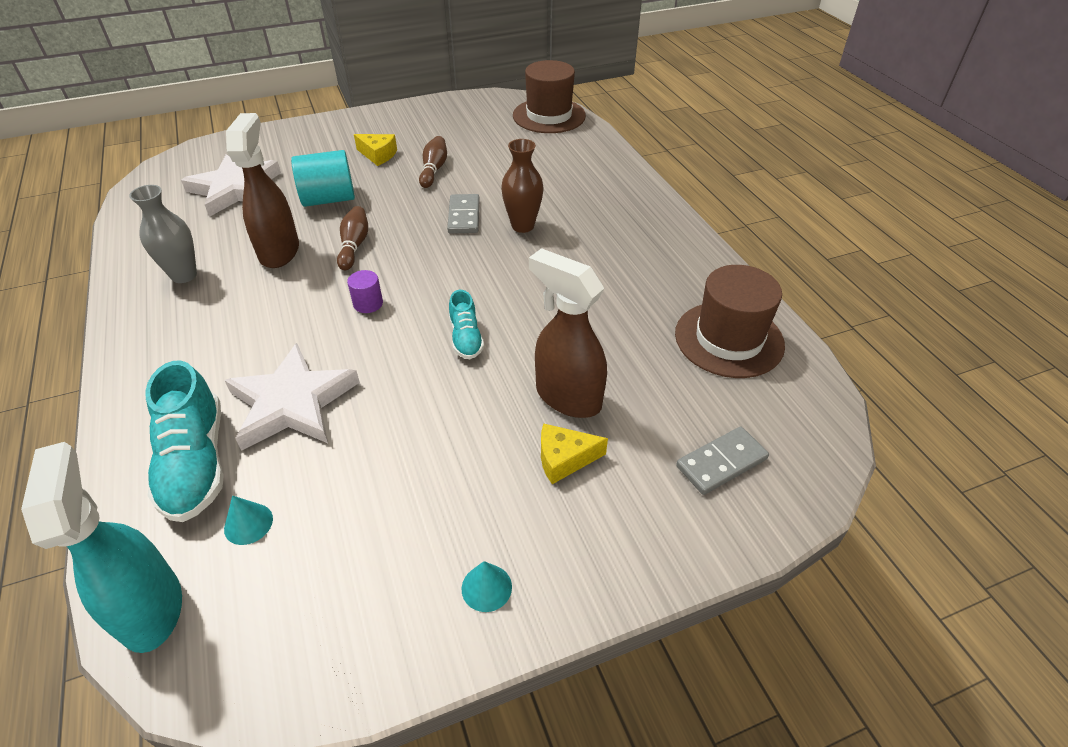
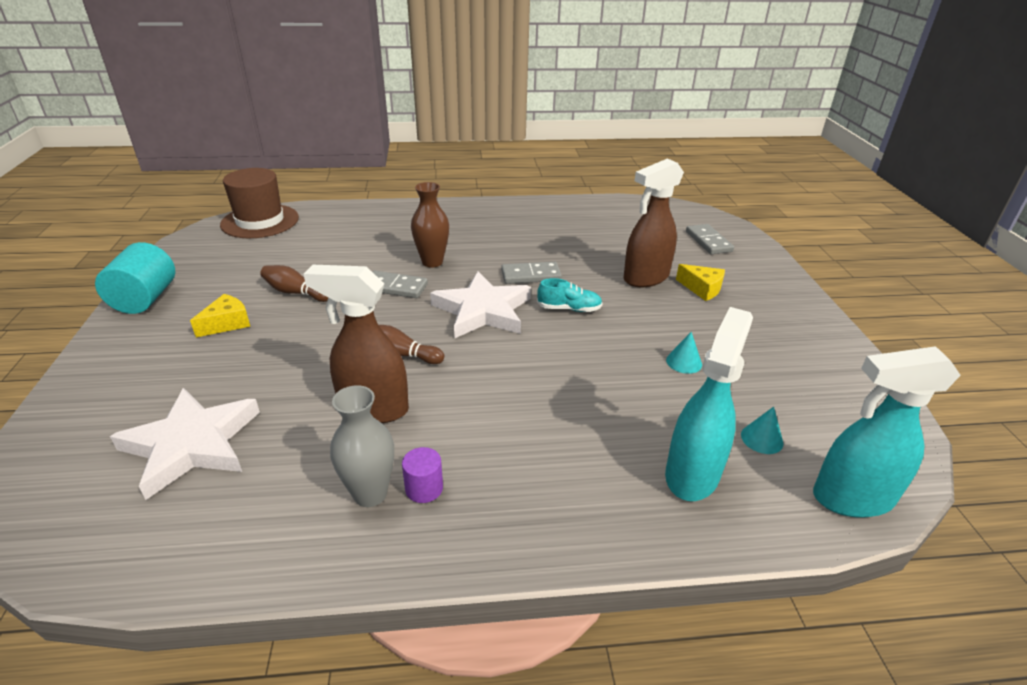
camera: 75 degrees left, 10 degrees down
turquoise shoe [145,360,224,522] -> turquoise spray bottle [665,307,753,501]
white star [224,343,360,451] -> white star moved to [430,271,531,339]
turquoise cylinder [291,150,355,207] -> turquoise cylinder moved to [95,242,175,314]
purple cylinder [347,270,383,313] -> purple cylinder moved to [402,447,443,503]
turquoise cone [462,561,512,612] -> turquoise cone moved to [666,332,702,374]
yellow cheese [541,423,608,484] -> yellow cheese turned 60 degrees counterclockwise [676,264,725,301]
brown hat [675,265,785,378] -> none
none -> grey domino [501,262,562,284]

